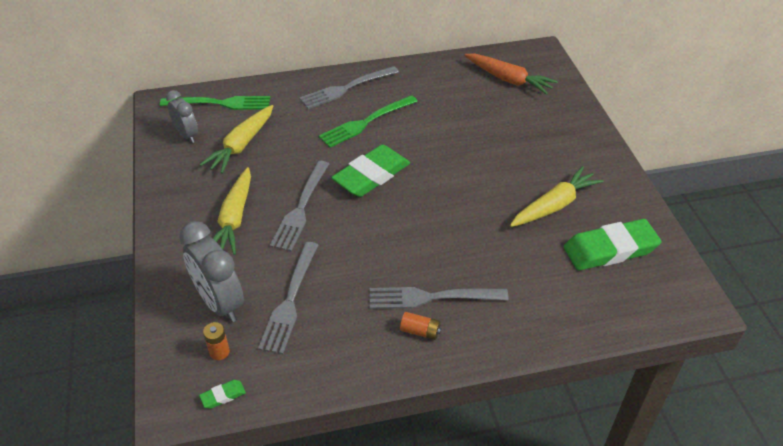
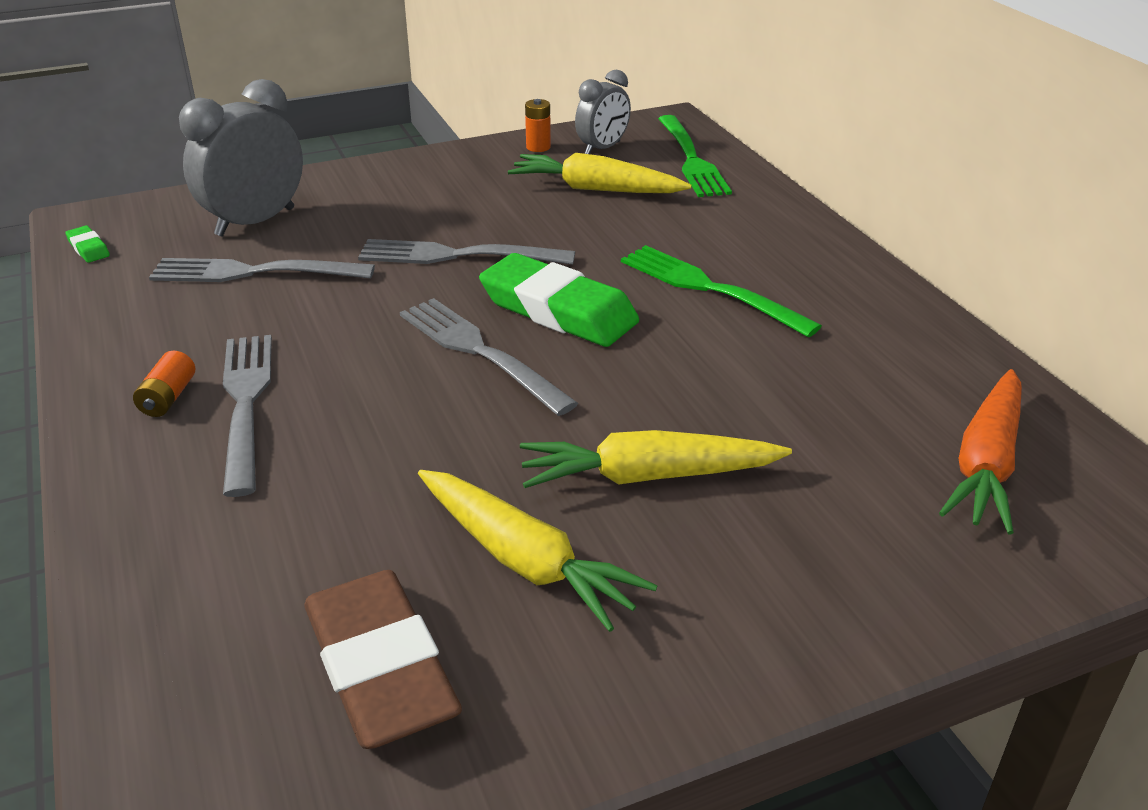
camera: 80 degrees right, 10 degrees down
orange battery [203,322,230,360] -> orange battery moved to [525,99,551,152]
yellow carrot [213,167,251,255] -> yellow carrot moved to [520,430,792,488]
grey fork [299,66,399,109] -> grey fork moved to [400,298,578,416]
green eraser [564,219,661,271] -> brown eraser [305,570,462,749]

